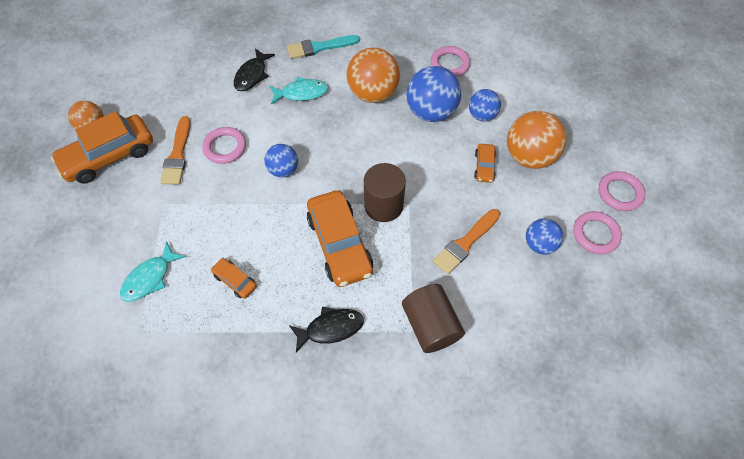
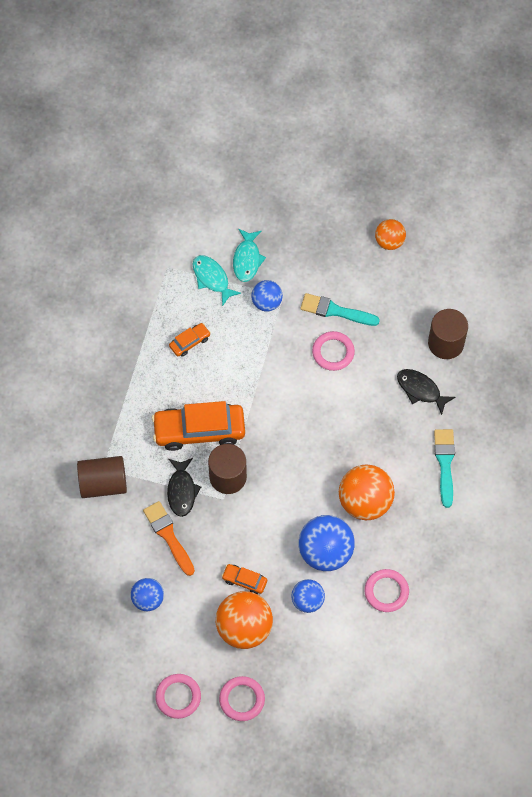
camera: 105 degrees right, 5 degrees up
orange car [51,111,153,184] -> none
orange brush [160,116,190,185] -> turquoise brush [300,293,380,326]
blue ball [264,144,298,177] -> blue ball moved to [251,280,283,311]
turquoise fish [269,77,328,105] -> turquoise fish moved to [233,229,266,282]
black fish [289,307,364,353] -> black fish moved to [167,458,201,517]
pink ring [573,211,622,254] -> pink ring moved to [219,676,265,721]
none -> brown cylinder [428,309,468,359]

